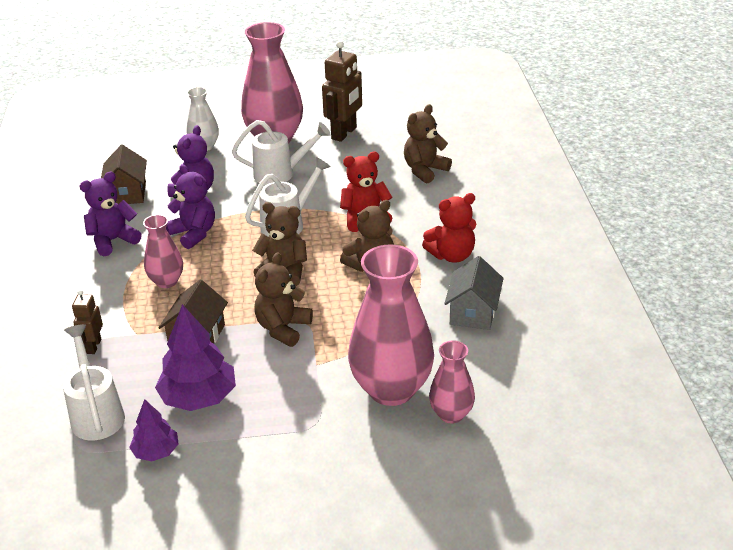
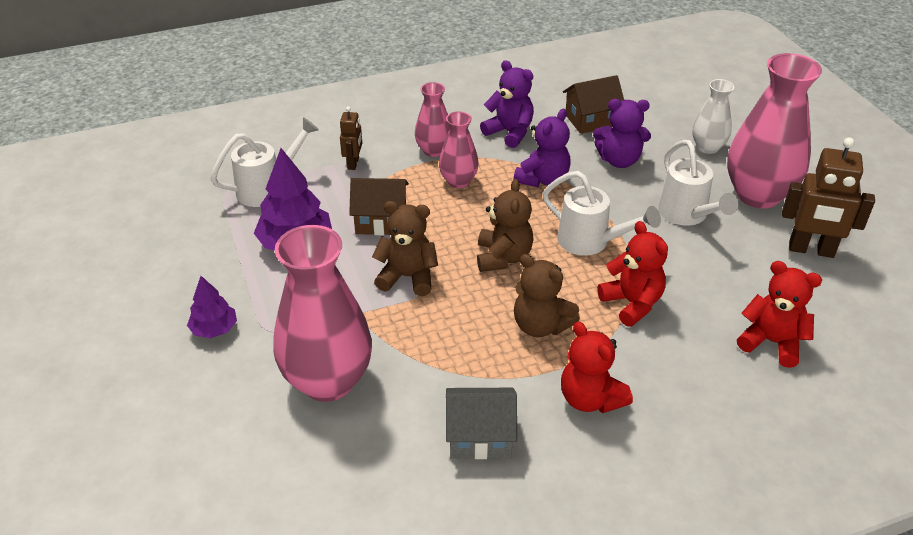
camera: 75 degrees right, 5 degrees up
brown robot [72,290,103,354] -> brown robot turned 105 degrees clockwise [340,106,362,170]
purple tree [129,399,179,461] -> purple tree moved to [187,276,237,338]
brown teddy bear [404,104,452,184] -> red teddy bear [737,261,822,368]
pink vase [429,340,475,424] -> pink vase moved to [415,82,450,157]

